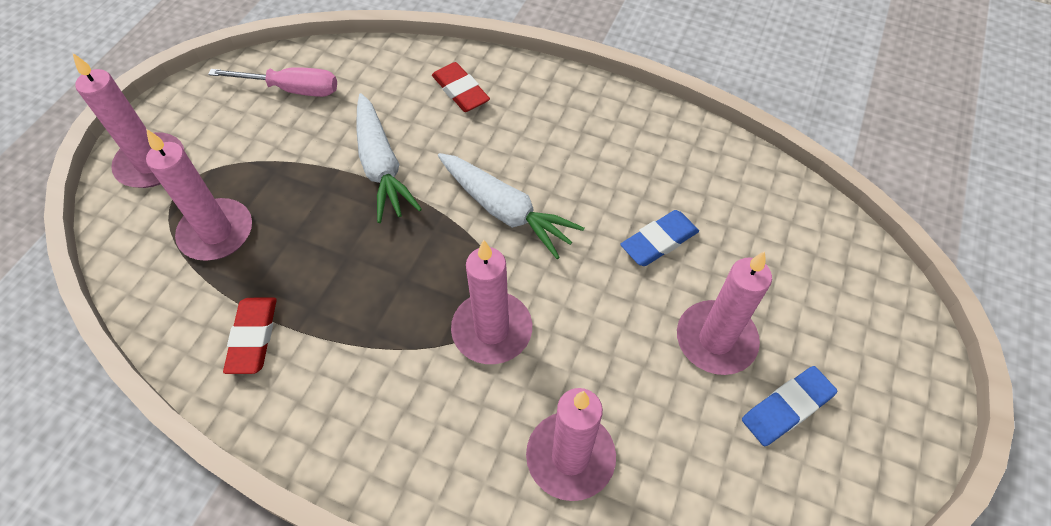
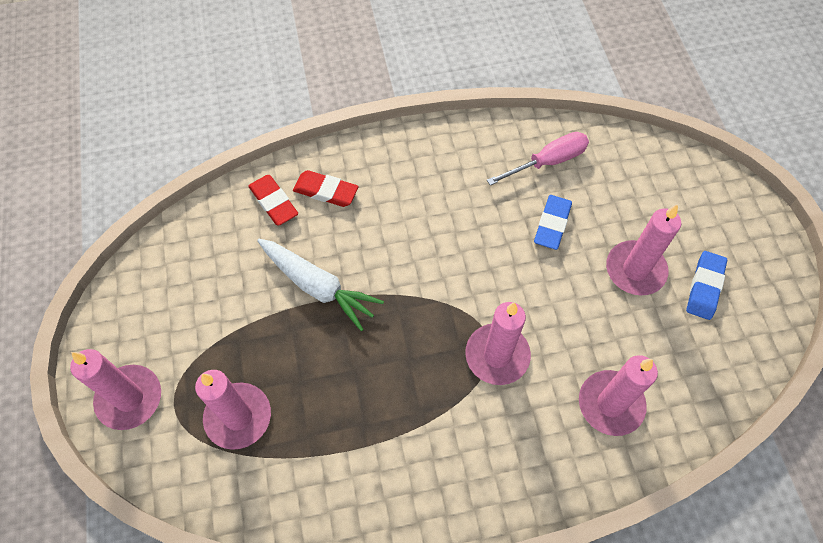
camera: 35 degrees left, 5 degrees up
pink screwdriver [208,67,337,97] -> pink screwdriver moved to [487,132,589,186]
red eraser [223,298,277,374] -> red eraser moved to [248,175,298,226]
white carrot [438,153,584,259] -> none

